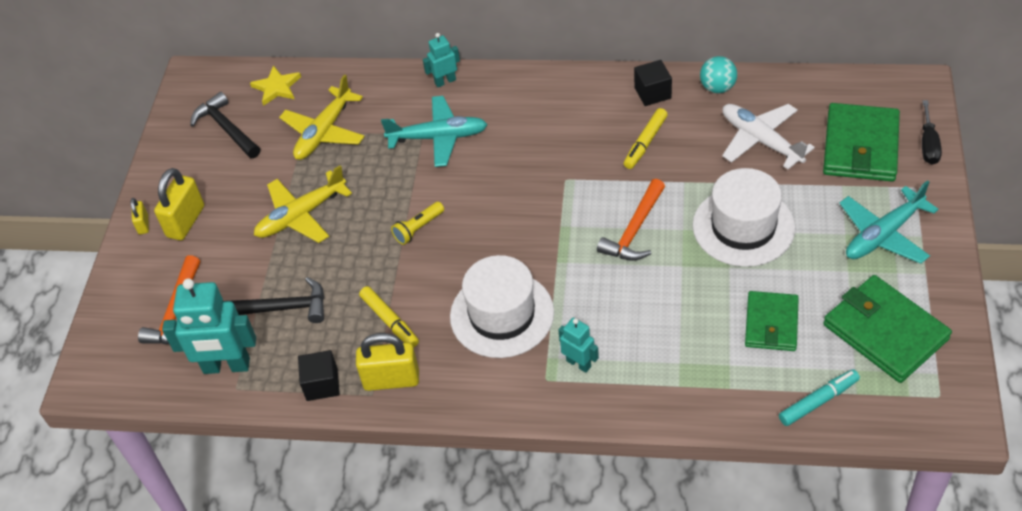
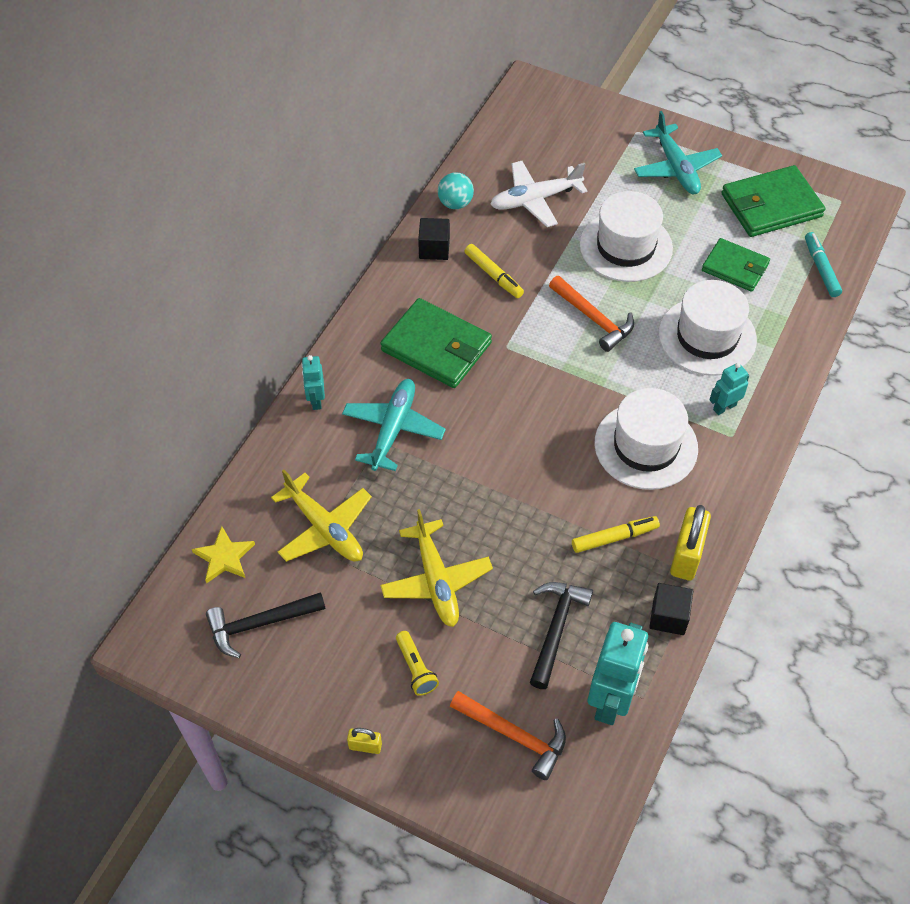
camera: 75 degrees left, 5 degrees up
yellow padlock [154,168,204,240] -> none
yellow flashlight [391,202,444,245] -> yellow flashlight moved to [396,631,439,696]
green wallet [823,103,900,182] -> green wallet moved to [381,298,492,388]
black screwdriver [922,100,942,165] -> none
none -> white hat [659,280,757,376]

